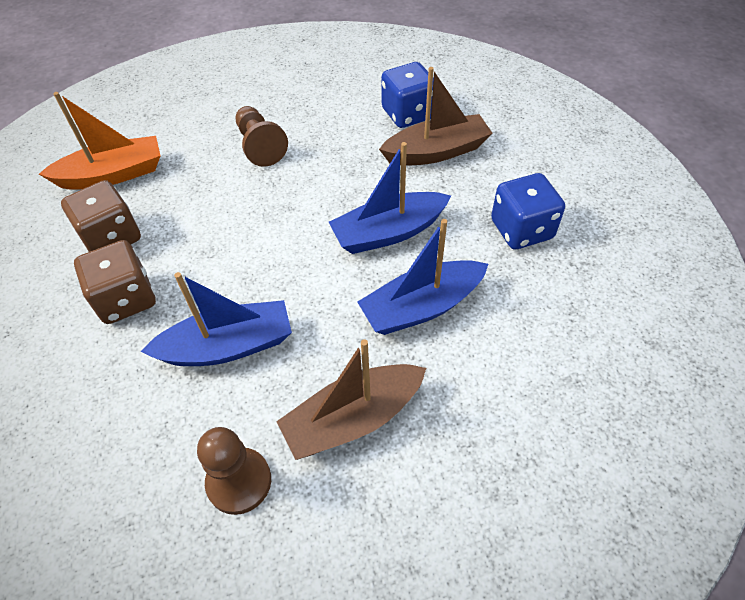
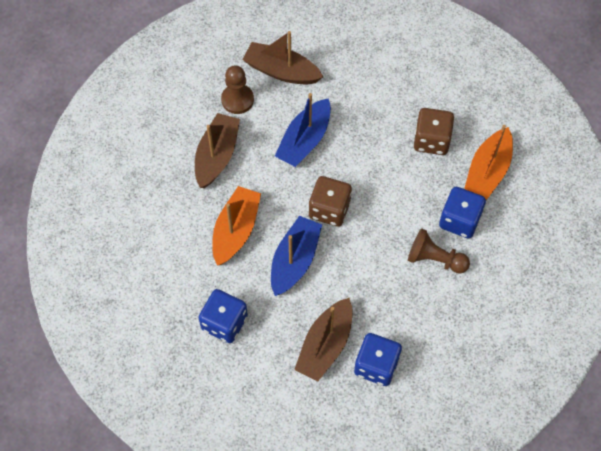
camera: 135 degrees right, 10 degrees up
brown dice [74,240,156,324] -> brown dice moved to [309,176,352,227]
blue boat [357,219,488,335] -> orange boat [212,186,261,266]
none -> brown boat [243,31,323,84]
none -> blue dice [439,187,486,238]

